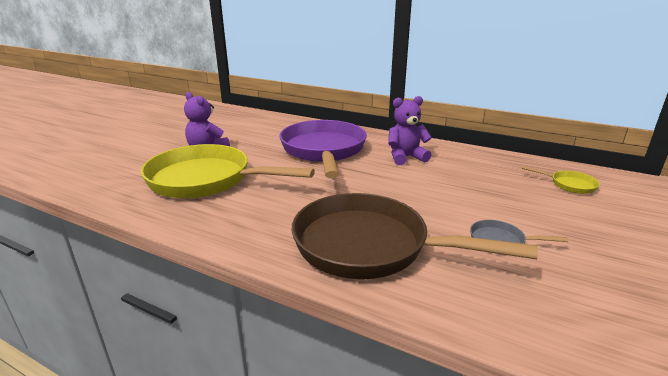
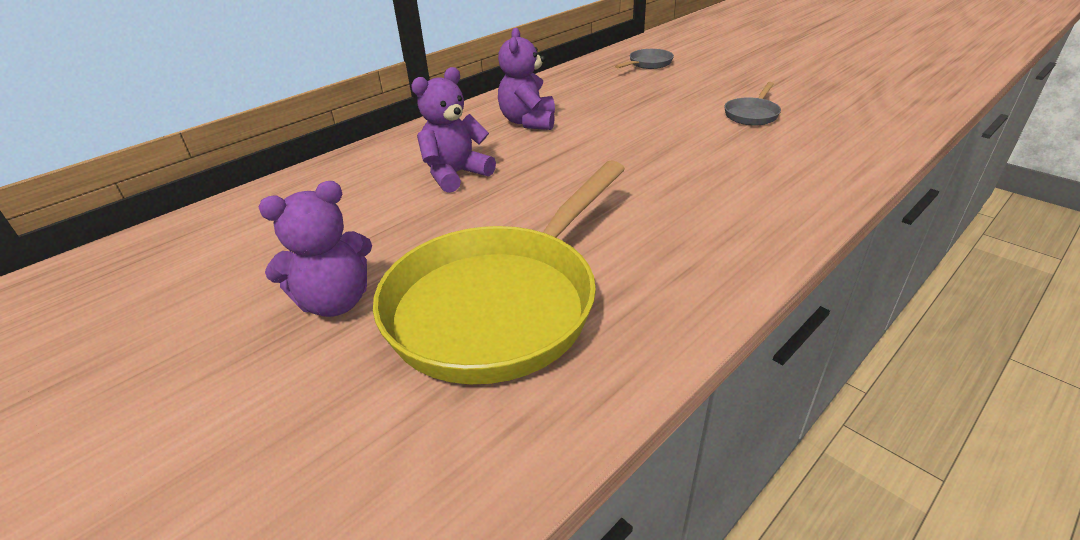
camera: 70 degrees left, 10 degrees up
purple pan [279,120,367,178] -> purple teddy bear [411,67,496,193]
brown pan [292,193,538,279] -> none
yellow pan [522,166,600,194] -> grey pan [615,49,674,69]

